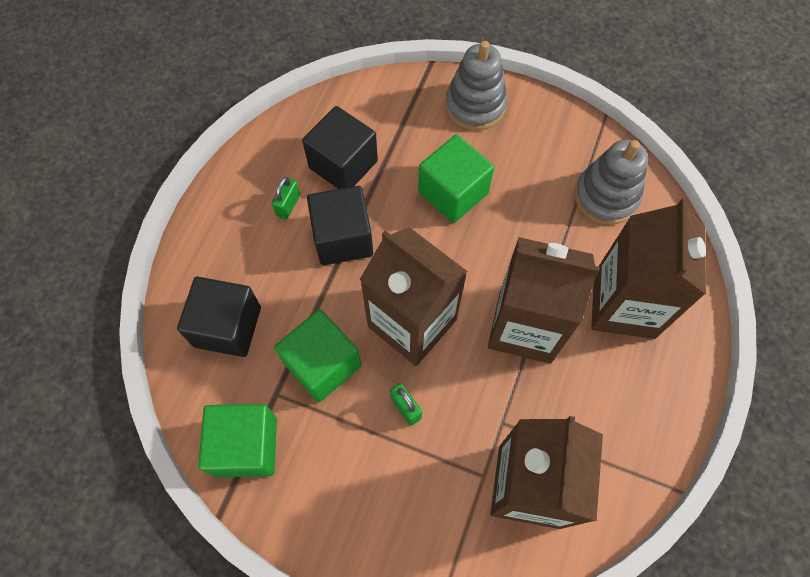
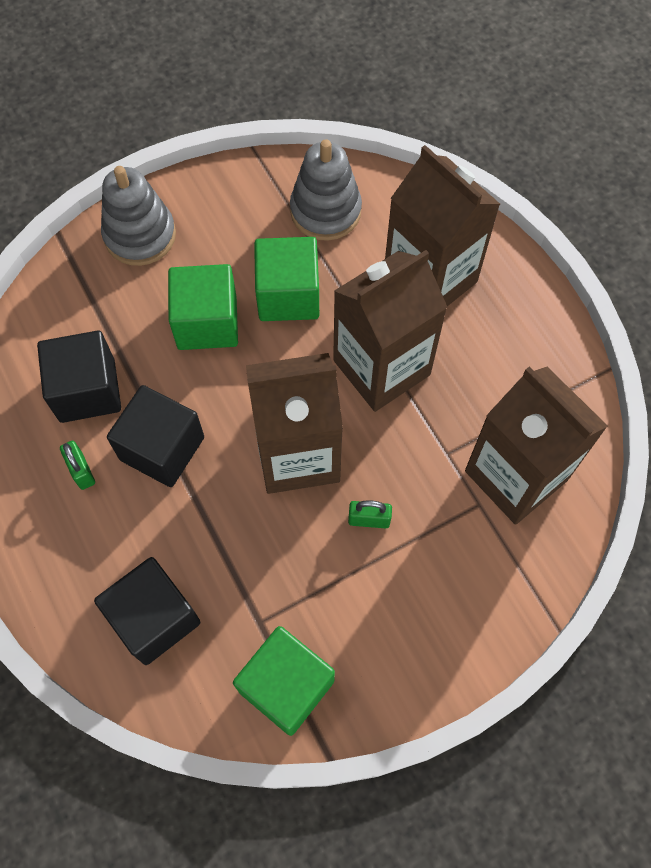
camera: 50 degrees left, 0 degrees up
green cube [274,309,361,402] -> green cube moved to [254,237,319,321]

